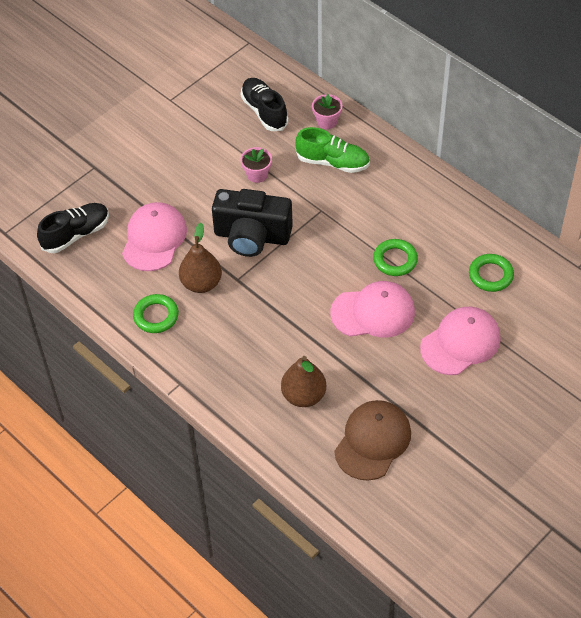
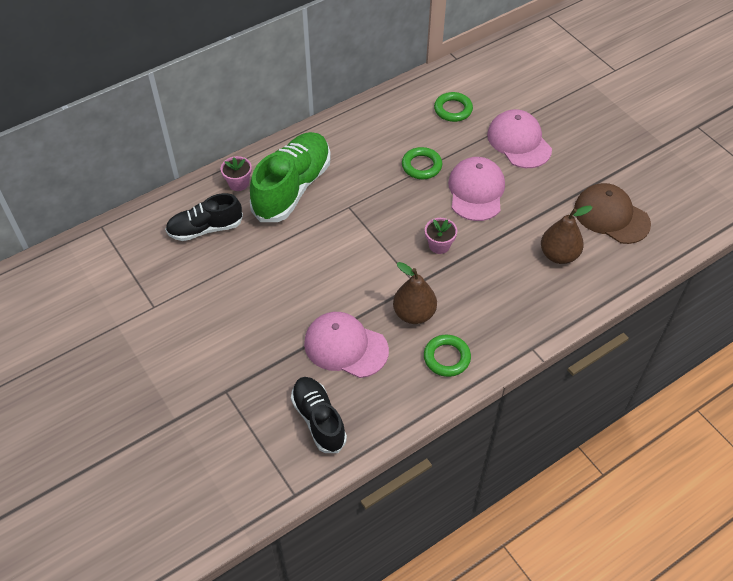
camera: 80 degrees left, 0 degrees up
black camera [212,189,293,257] -> none
pink flower pot [240,147,272,183] -> pink flower pot moved to [425,218,457,254]
green shoe [295,127,370,173] -> green shoe [250,132,331,222], size x1.60

